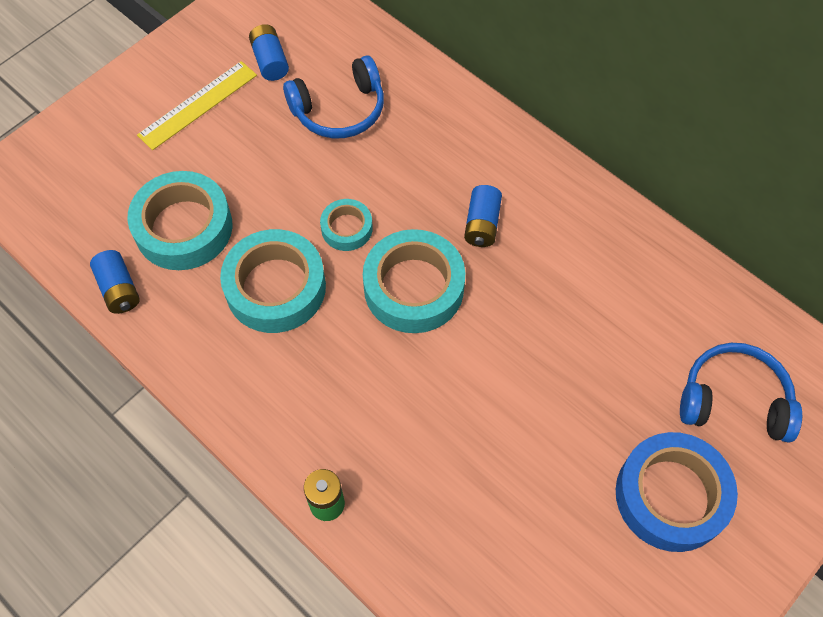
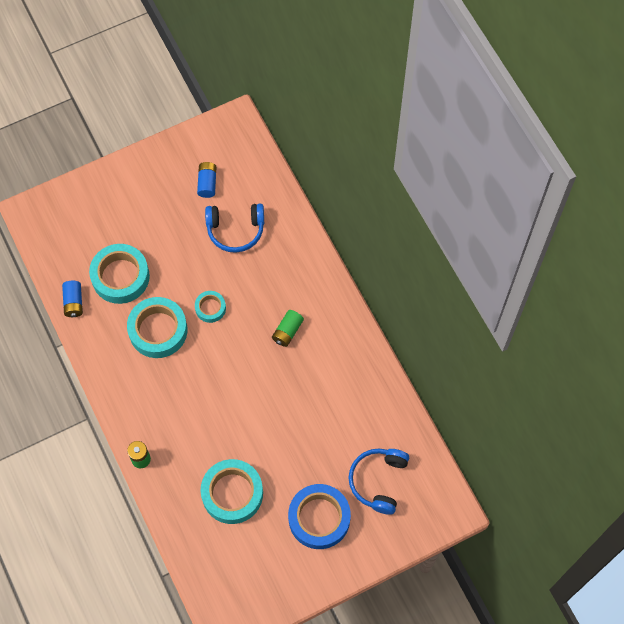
camera: 20 degrees right, 5 degrees up
yellow ruler [137,61,257,150] -> none
turquoise tape [363,229,466,333] -> turquoise tape moved to [201,459,263,524]
blue battery [464,185,502,247] -> green battery [272,310,304,347]
blue headphones [680,343,802,442] -> blue headphones turned 105 degrees counterclockwise [349,449,409,515]

